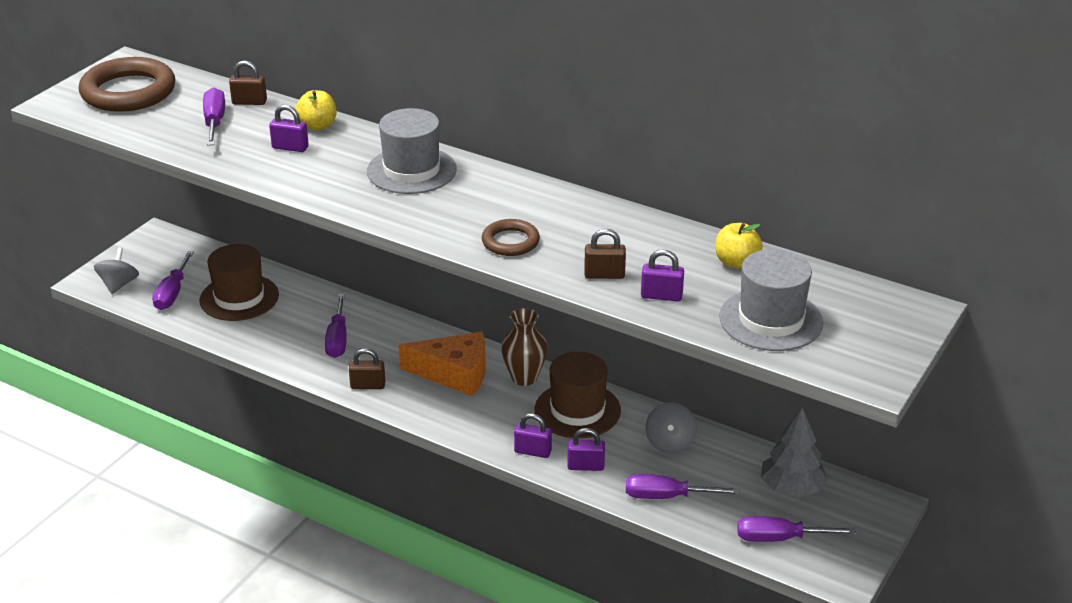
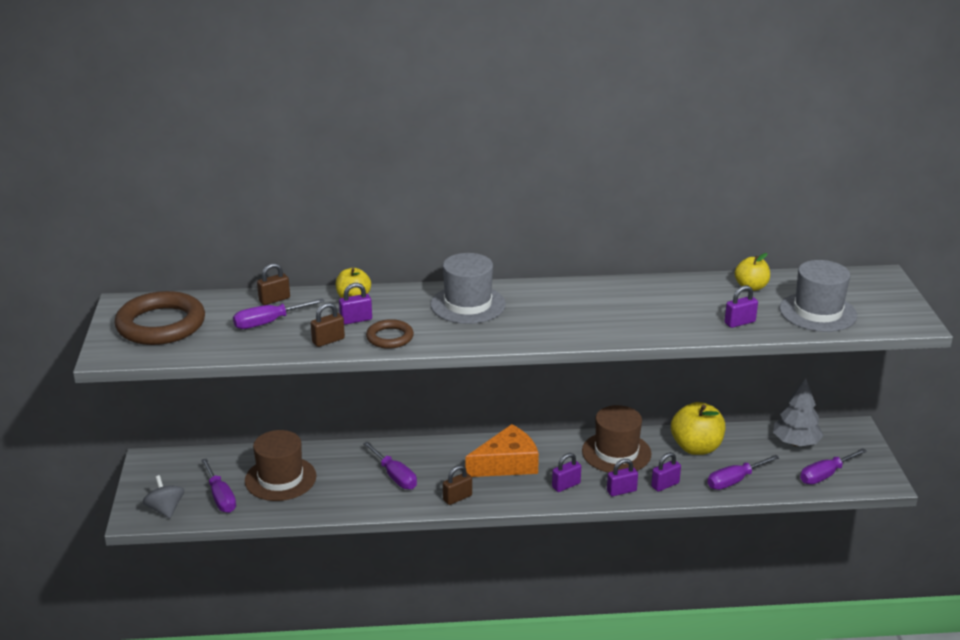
camera: 35 degrees left, 5 degrees down
purple screwdriver [203,87,225,146] -> purple screwdriver turned 75 degrees counterclockwise [233,298,325,329]
brown ring [482,219,540,256] -> brown ring moved to [366,319,414,349]
brown vase [501,308,548,386] -> none
brown padlock [584,229,626,279] -> brown padlock moved to [311,303,345,347]
grey spinning top [646,402,697,453] -> yellow apple [671,402,725,455]
none -> purple padlock [552,453,581,492]

